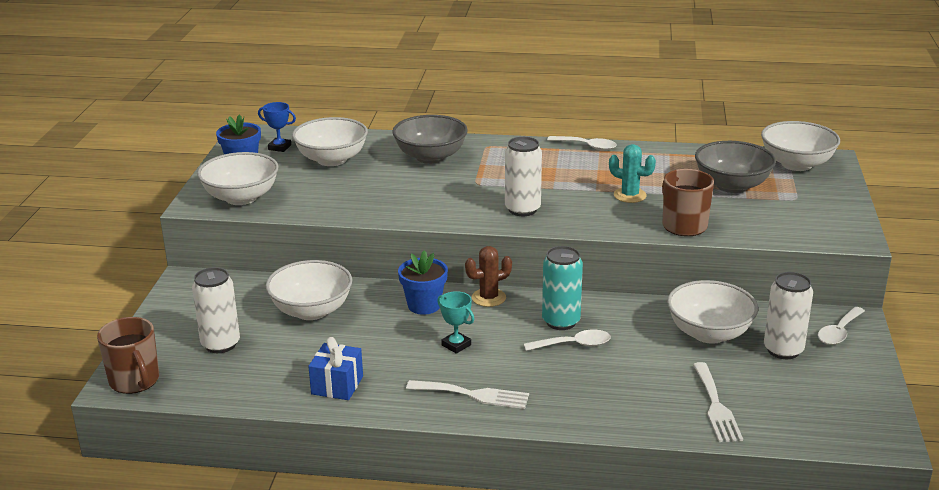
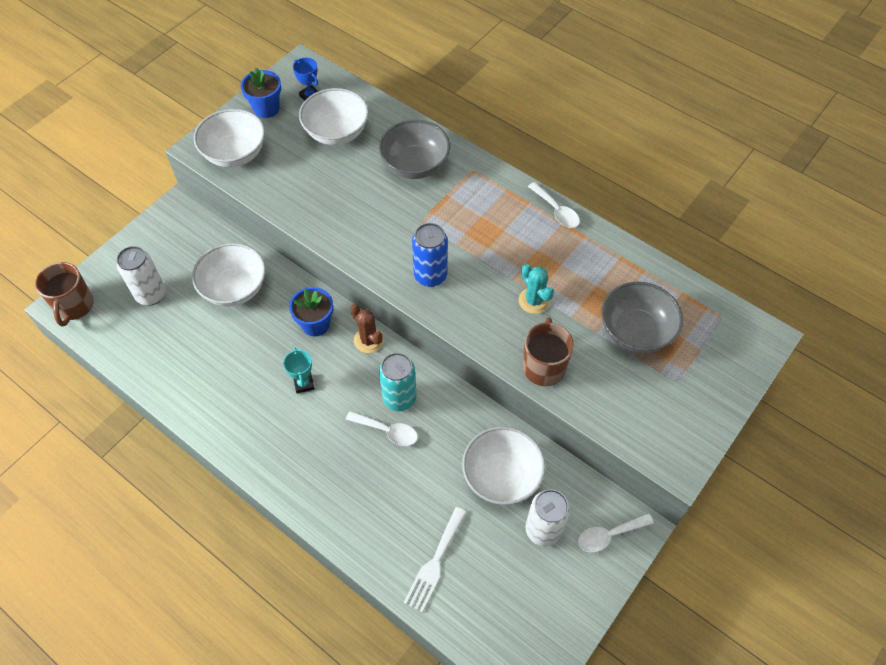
camera: 30 degrees right, 30 degrees up
blue gift [308,337,363,400] -> none
white fork [406,380,529,409] -> none
brown cactus [465,246,512,307] -> brown cactus turned 45 degrees clockwise [350,304,384,353]
white can [505,137,542,216] -> blue can [412,223,448,287]
white bowl [761,121,840,171] -> none

